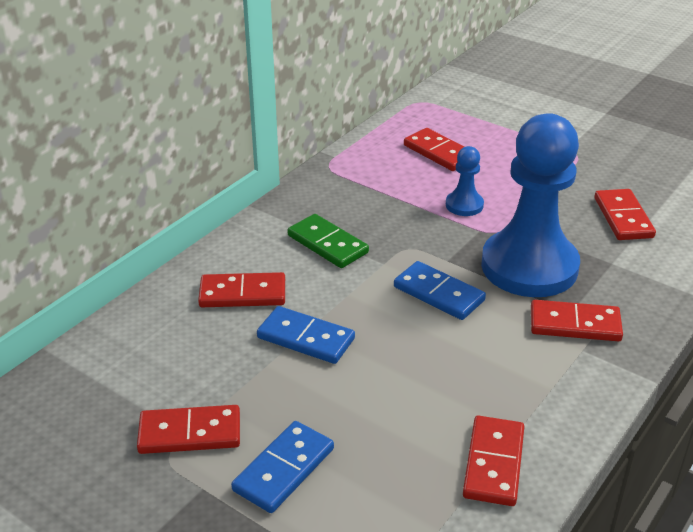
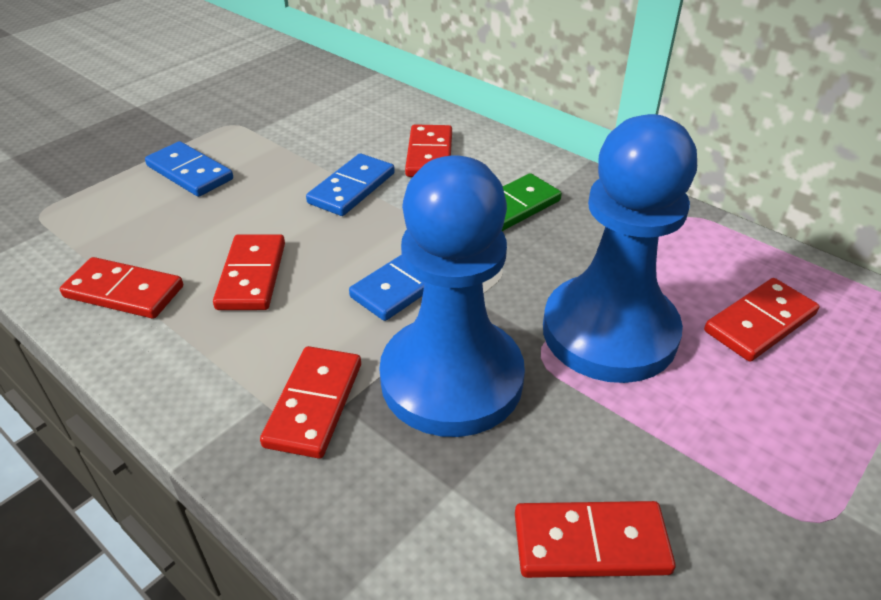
camera: 95 degrees right, 5 degrees up
red domino [137,405,240,454] -> red domino moved to [213,234,285,310]
blue pawn [446,146,484,216] -> blue pawn [543,114,697,383], size x2.33

